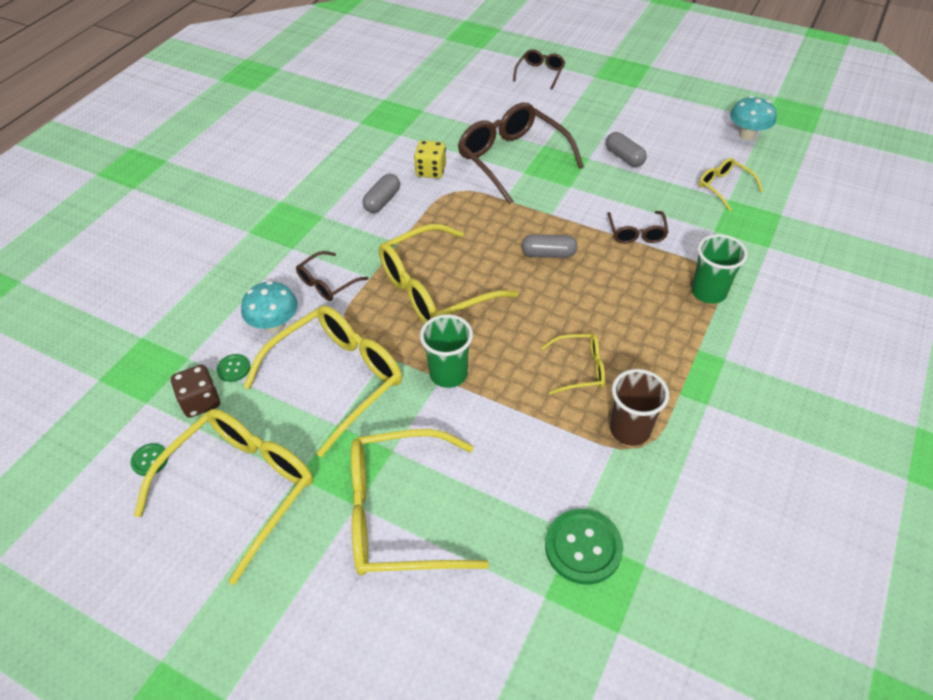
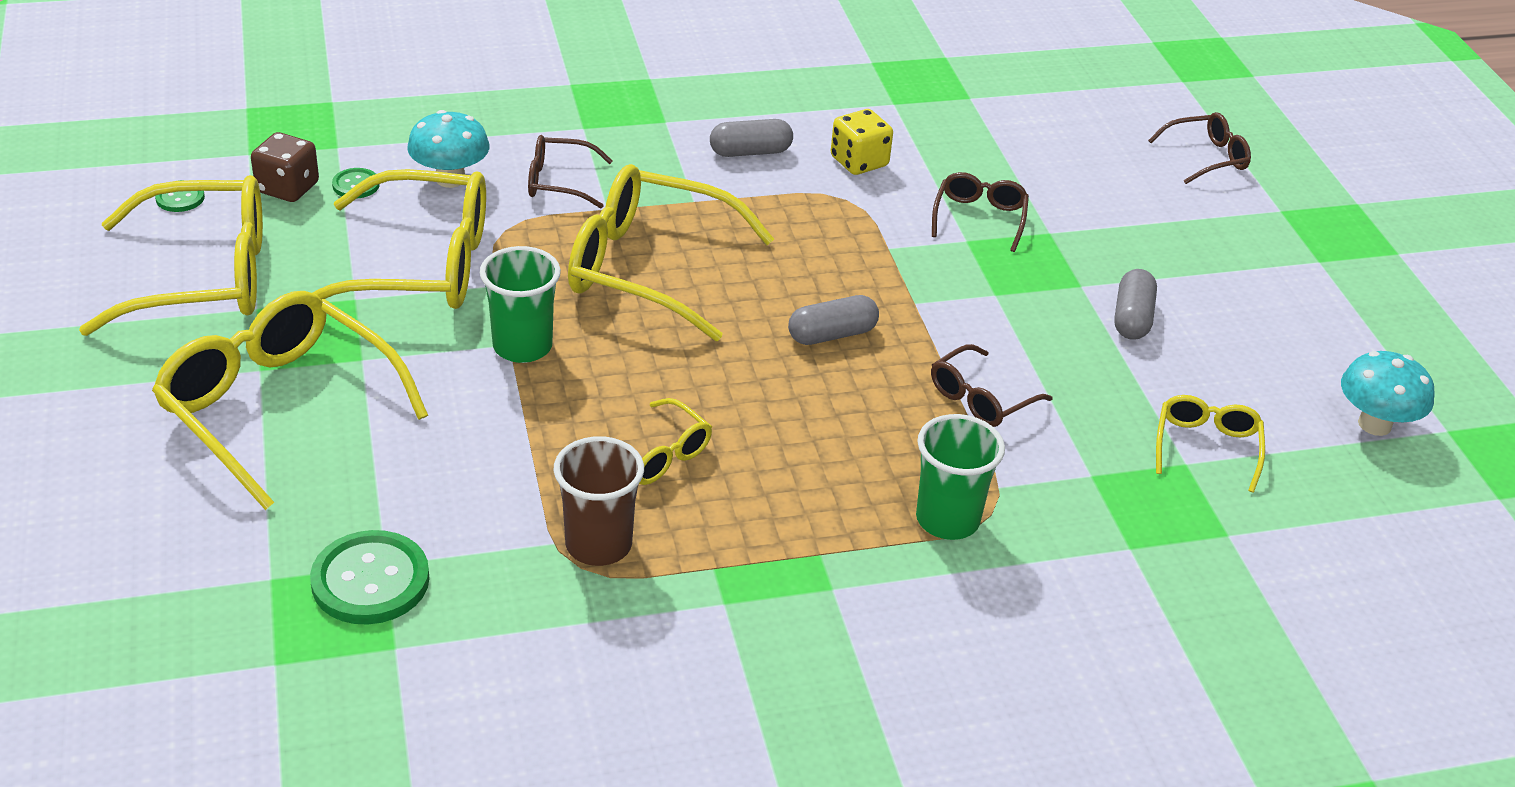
camera: 45 degrees right, 10 degrees down
brown glasses [458,102,584,204] -> brown glasses [932,172,1029,252], size x0.50
grey capsule [521,234,577,258] -> grey capsule turned 75 degrees counterclockwise [788,295,879,345]

